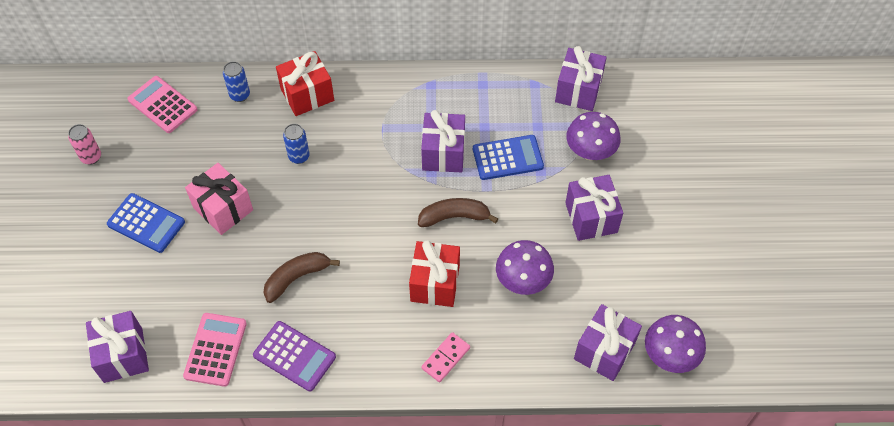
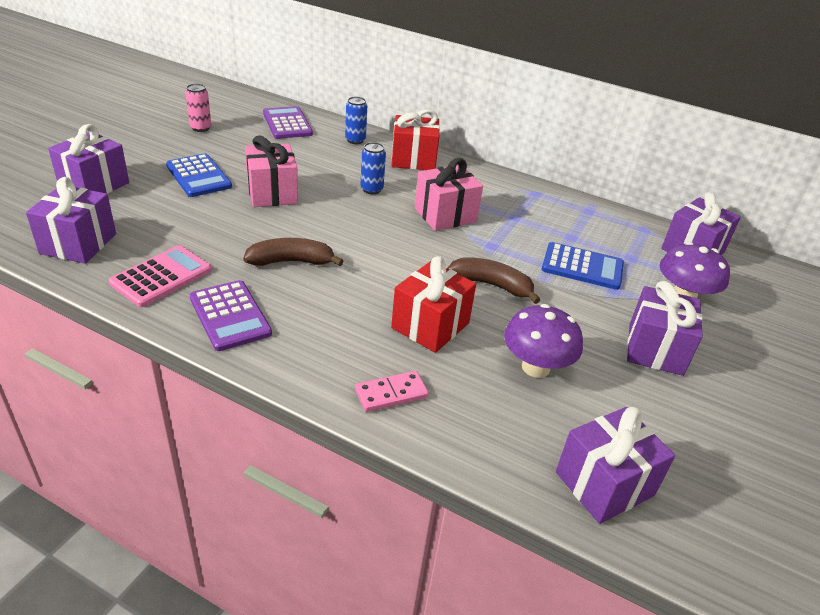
camera: 25 degrees right, 20 degrees down
pink calculator [127,76,198,133] -> purple calculator [263,106,313,139]
purple gift [421,110,465,172] -> purple gift moved to [48,124,129,194]
purple mushroom [645,315,706,373] -> none
none -> pink gift [415,158,483,231]

